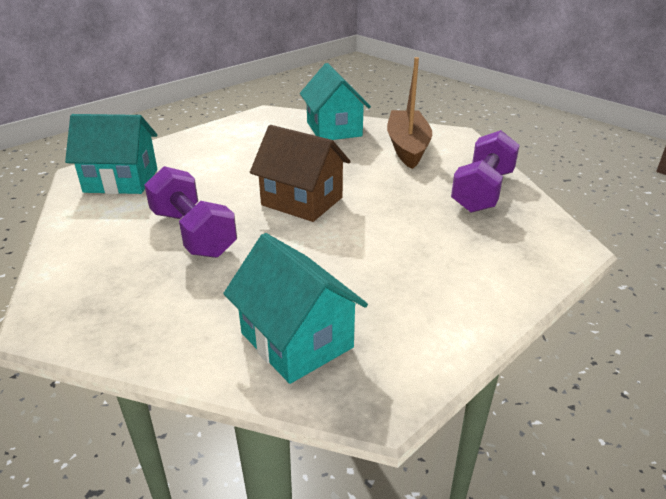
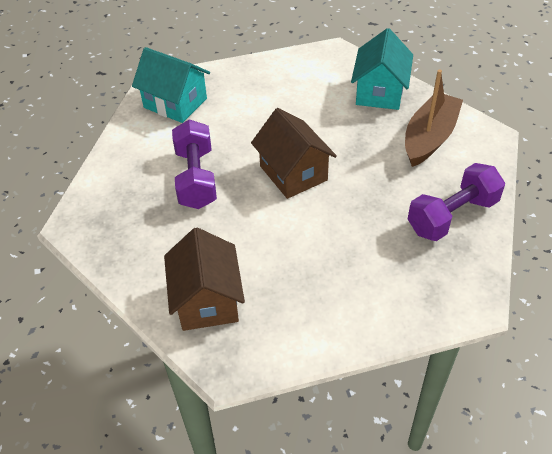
camera: 30 degrees right, 15 degrees up
turquoise house [223,233,368,384] -> brown house [164,227,245,331]

